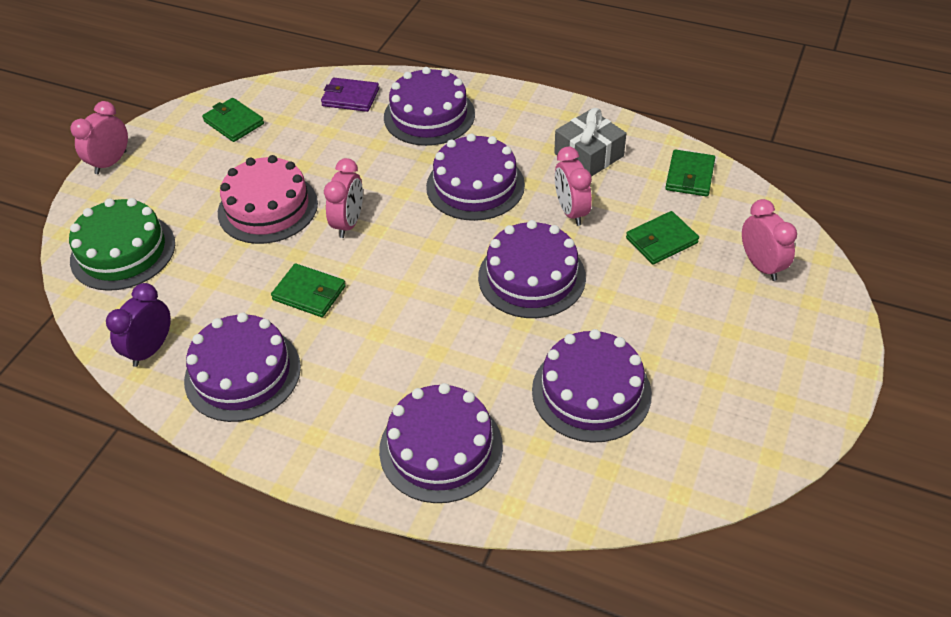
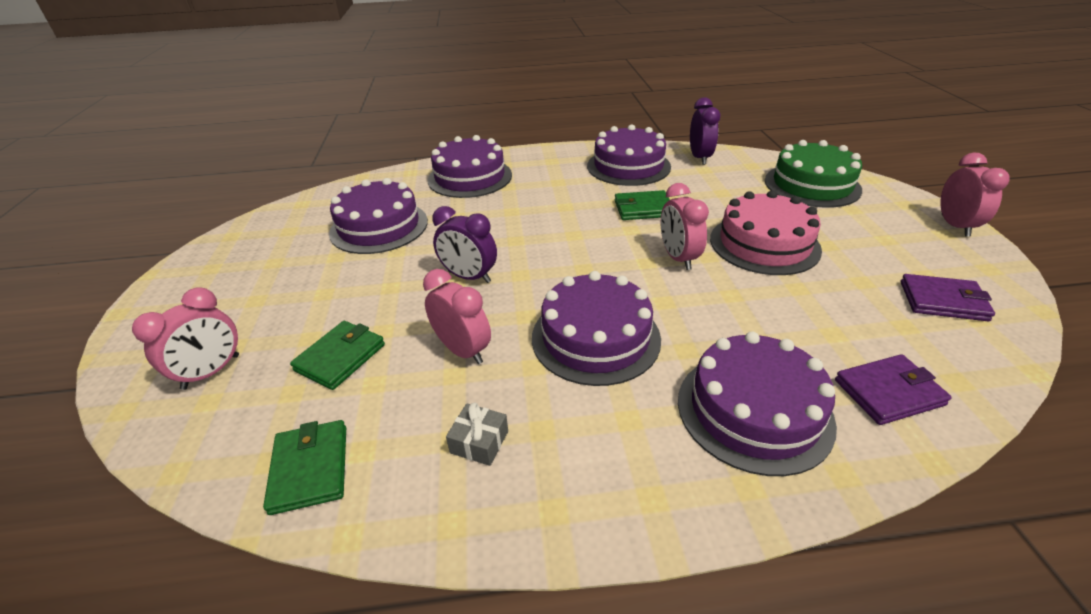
camera: 150 degrees right, 10 degrees down
green wallet [202,98,264,142] -> purple wallet [901,274,995,321]
purple cake [478,220,586,318] -> purple clock [432,206,497,283]
grey gift [554,108,626,177] -> grey gift [446,402,508,466], size x0.55
pink clock [742,199,797,281] -> pink clock turned 90 degrees counterclockwise [132,287,239,390]

